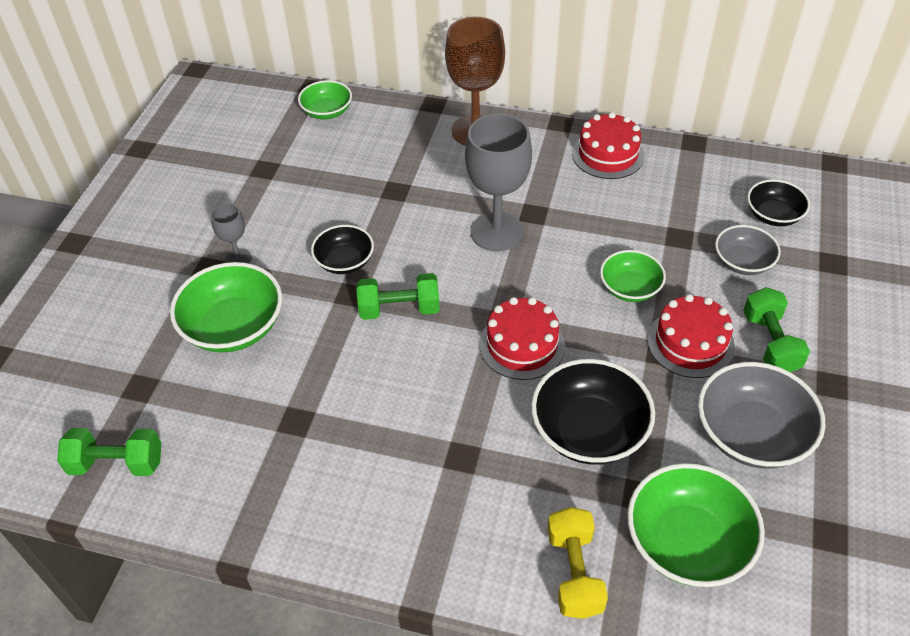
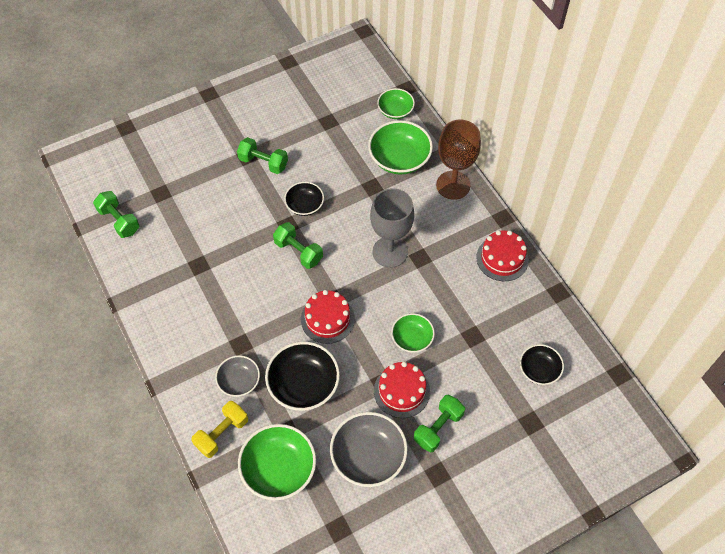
camera: 45 degrees right, 10 degrees up
green bowl [170,262,282,352] -> green bowl moved to [368,120,433,174]
grey goblet [211,204,252,263] -> green dumbbell [237,137,288,174]
grey bowl [715,225,781,275] -> grey bowl moved to [215,355,260,397]

